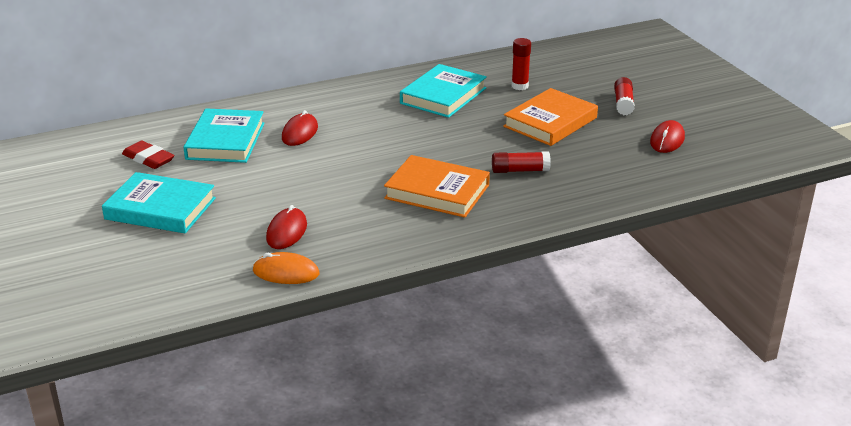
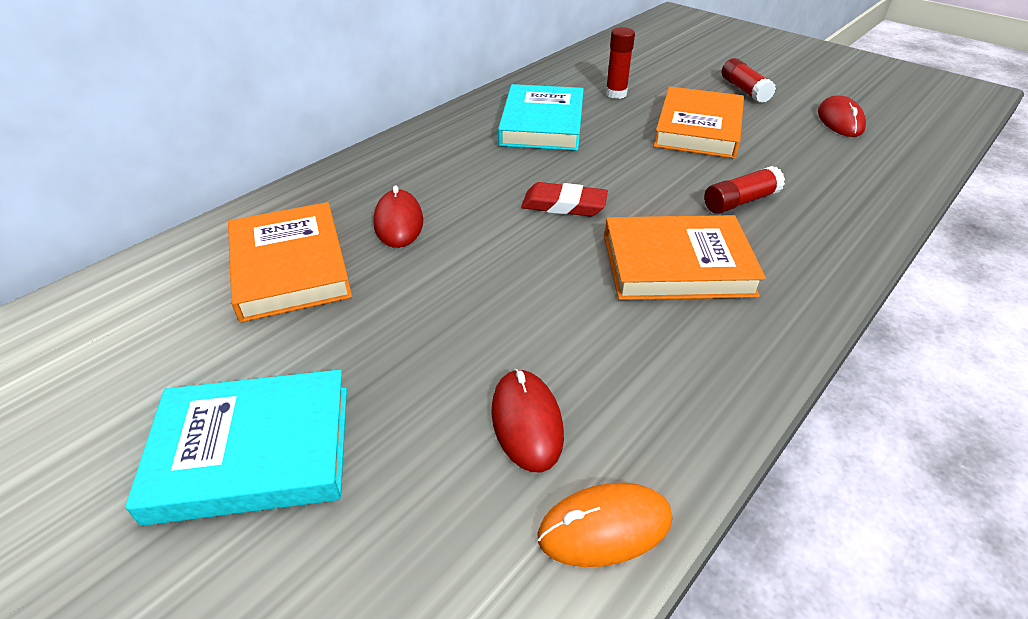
camera: 25 degrees left, 10 degrees up
red eraser [122,141,174,169] -> red eraser moved to [521,182,608,217]
turquoise book [183,108,265,163] -> orange book [228,202,352,323]

